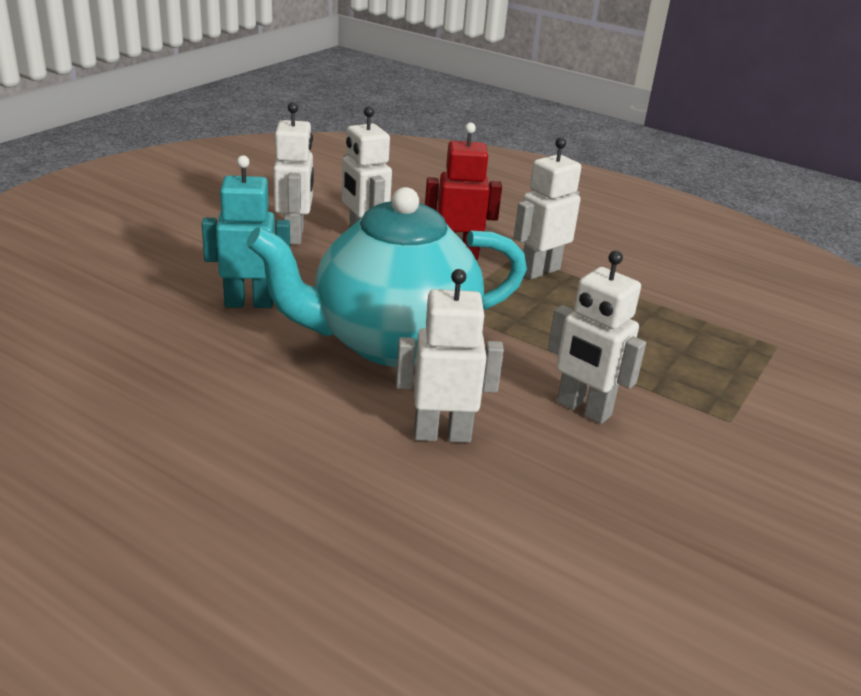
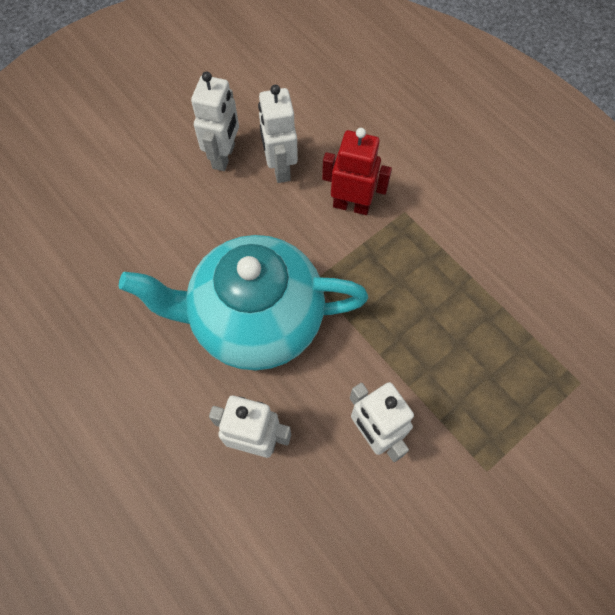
camera: 20 degrees right, 35 degrees up
turquoise robot [202,155,290,308] -> none
white robot [514,137,581,279] -> none

